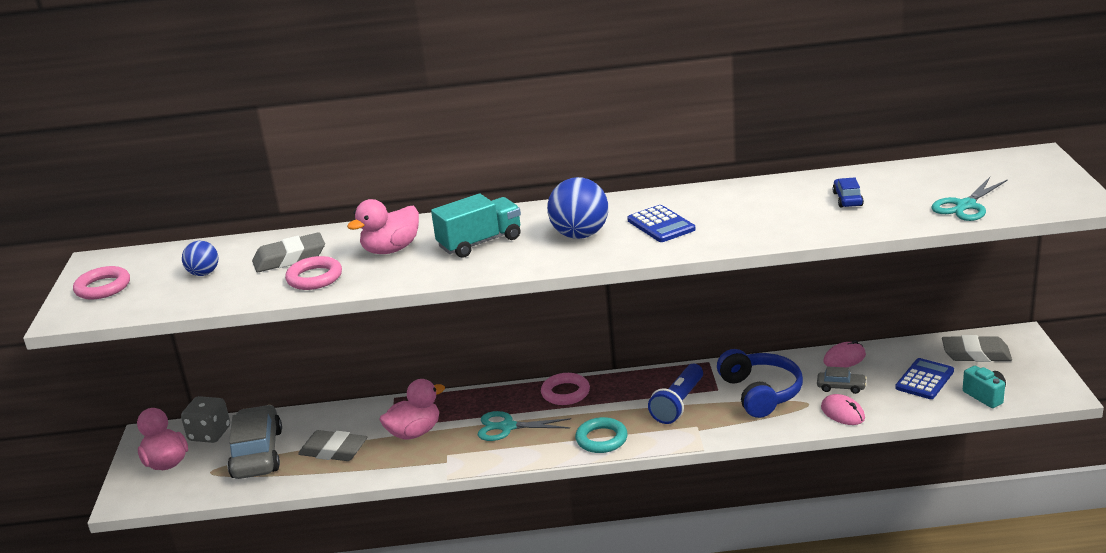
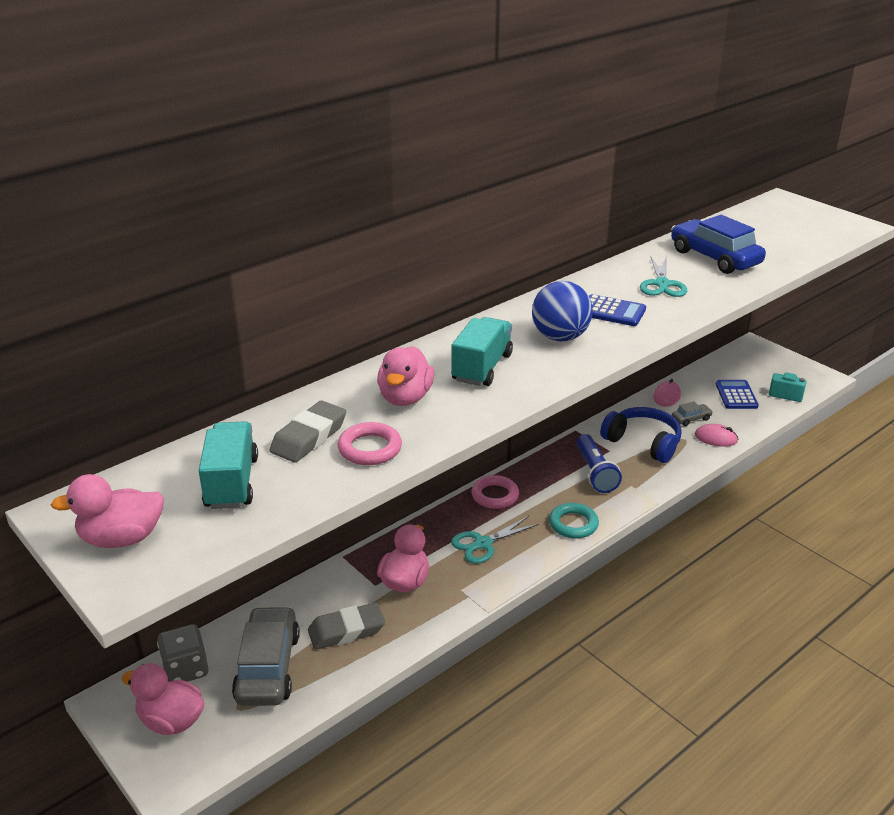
camera: 40 degrees left, 5 degrees up
pink ring [73,266,130,300] -> pink duck [51,474,164,548]
blue ball [182,241,218,276] -> turquoise truck [198,421,258,509]
grey car [227,405,282,479] -> grey car turned 45 degrees clockwise [232,606,300,706]
blue car [833,177,864,208] -> blue car [671,215,766,274], size x2.16
turquoise scissors [931,177,1008,221] -> turquoise scissors moved to [640,256,687,297]
grey eraser [942,335,1012,362] -> none

